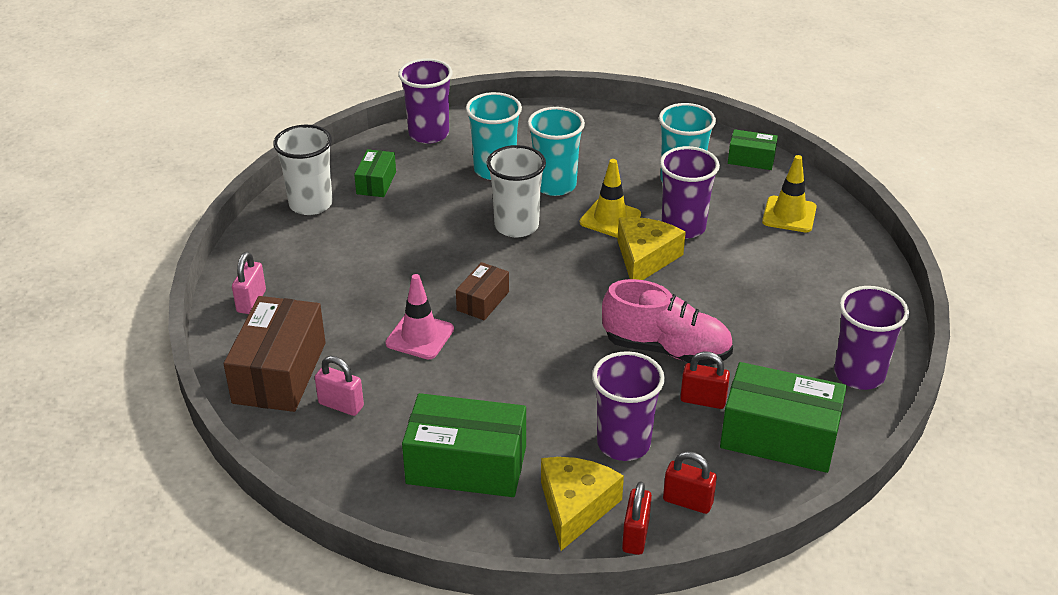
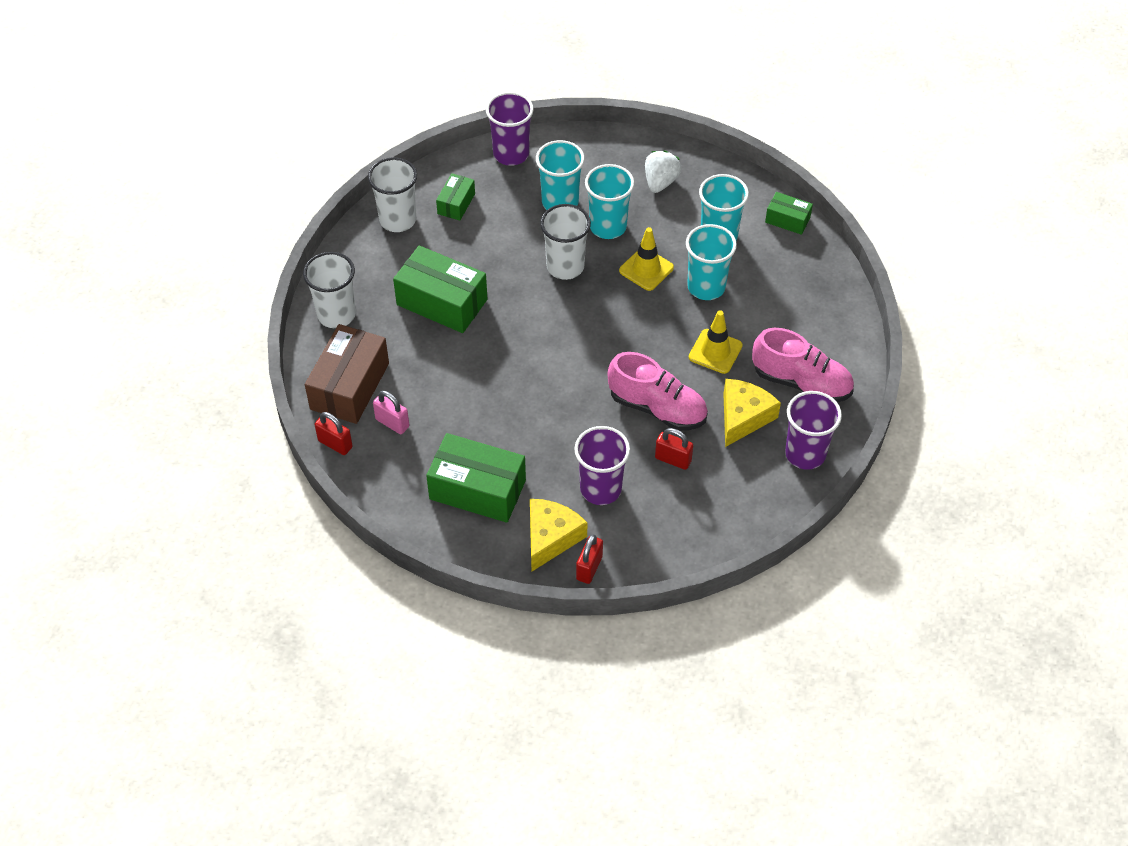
camera: 10 degrees right, 15 degrees up
pink padlock [232,252,266,314] -> white cup [303,252,356,328]
pink traffic cone [385,274,454,360] -> none
brown box [456,262,509,320] -> none
yellow cheese [617,217,686,280] -> yellow cheese moved to [723,379,781,447]
purple cup [660,146,720,239] -> turquoise cup [686,224,737,300]
red padlock [663,451,717,514] -> red padlock moved to [315,412,353,455]
green box [720,362,847,473] -> green box moved to [393,245,487,333]
yellow traffic cone [762,155,817,233] -> yellow traffic cone moved to [689,310,743,374]
none -> white strawberry [645,151,681,193]
none -> pink shoe [752,328,854,403]

